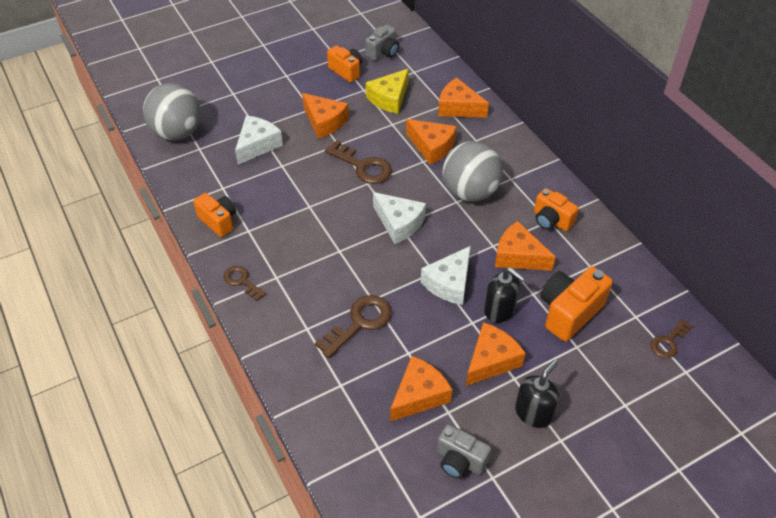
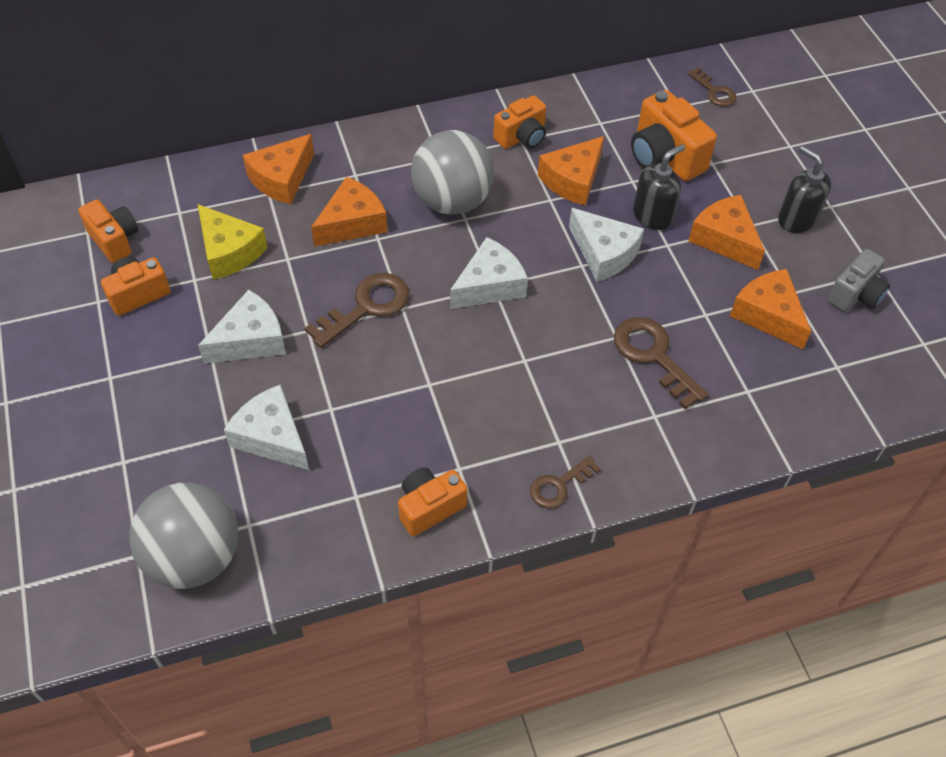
camera: 80 degrees left, 5 degrees up
orange cheese [302,93,349,139] -> white cheese [198,290,286,364]
grey camera [365,24,399,61] -> orange camera [78,199,138,263]

